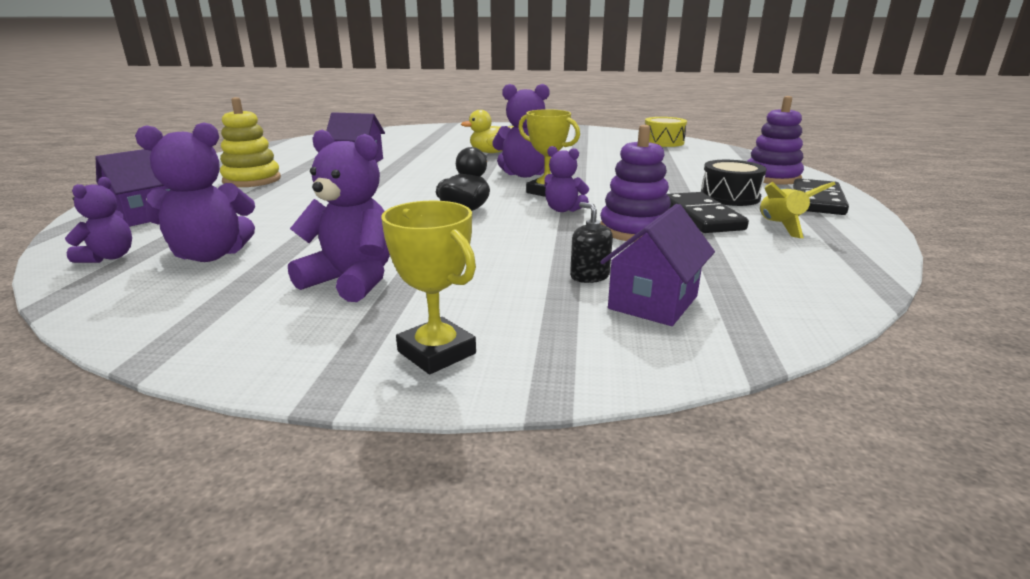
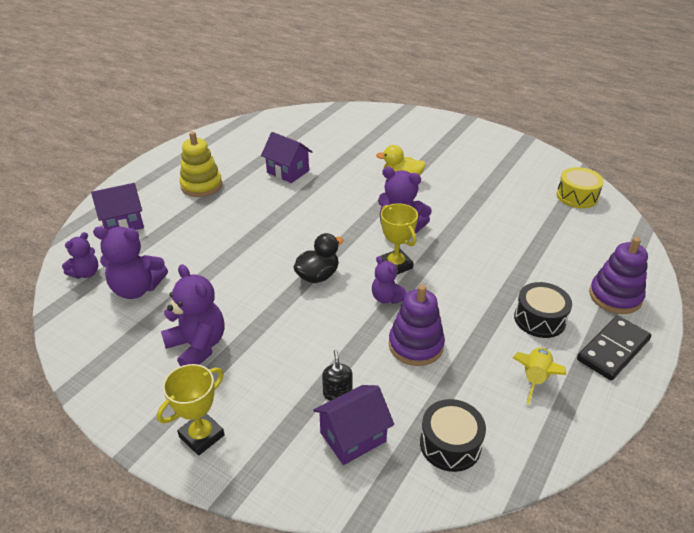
camera: 25 degrees right, 15 degrees up
yellow trophy [381,201,476,374] -> yellow trophy turned 60 degrees clockwise [157,364,225,456]
black domino [667,192,749,233] -> none
none -> black drum [420,399,486,472]

